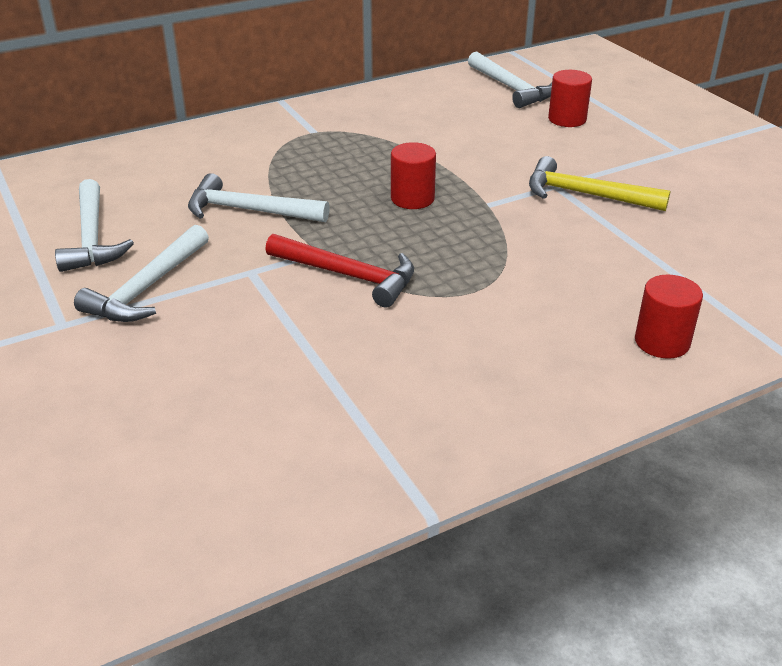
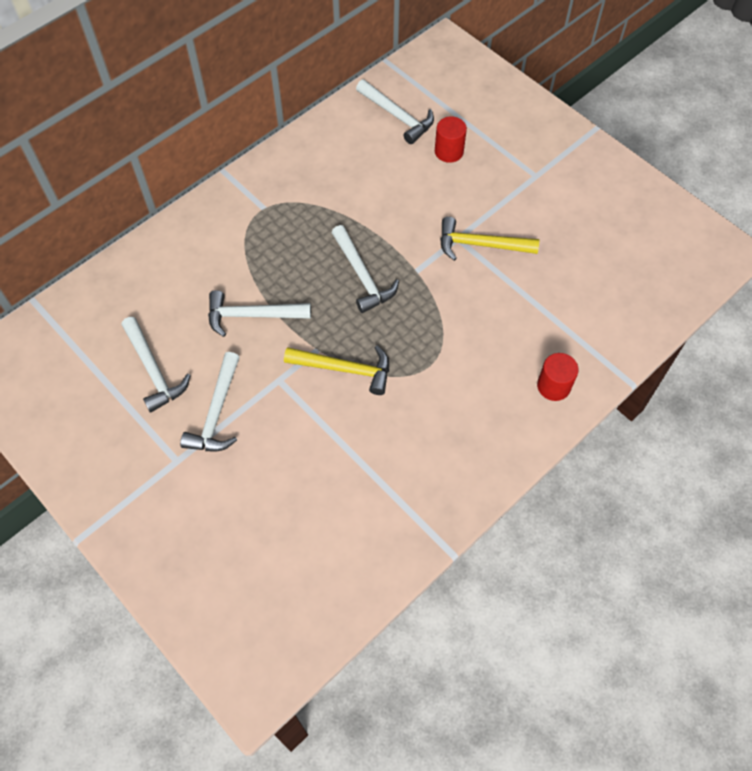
camera: 15 degrees left, 25 degrees up
red hammer [265,234,414,308] -> yellow hammer [284,345,389,395]
red cylinder [391,142,436,209] -> white hammer [332,225,399,313]

